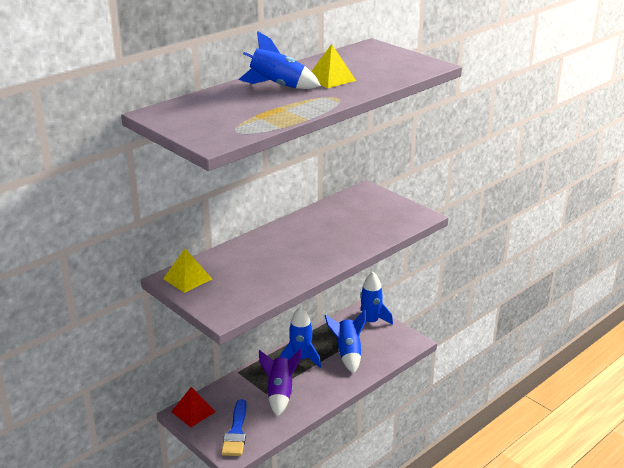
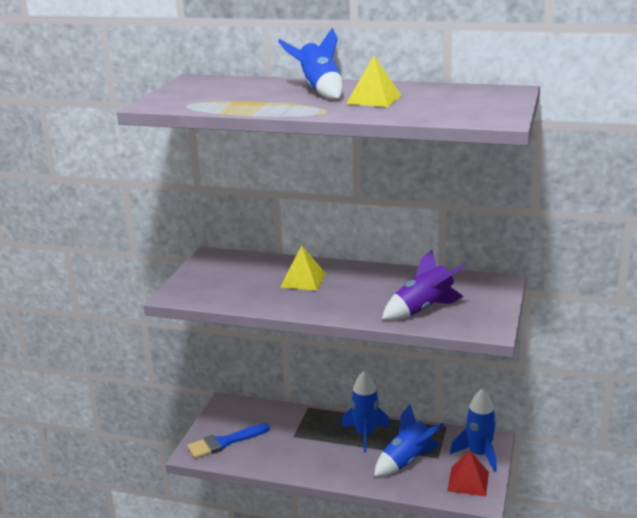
camera: 60 degrees right, 5 degrees down
yellow pyramid [163,249,212,293] -> yellow pyramid moved to [280,245,326,291]
red pyramid [171,387,216,427] -> red pyramid moved to [447,451,489,496]
purple rocket [259,349,302,417] -> purple rocket moved to [382,249,465,320]

